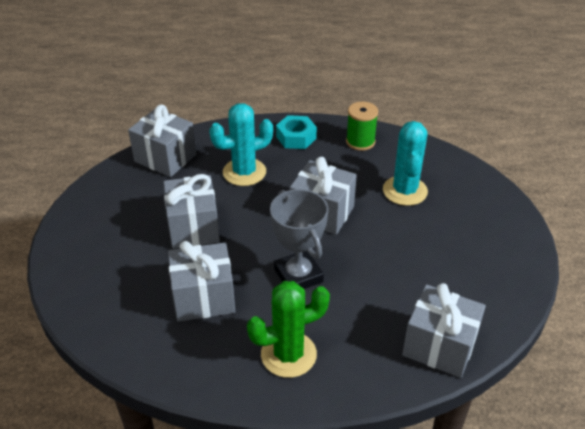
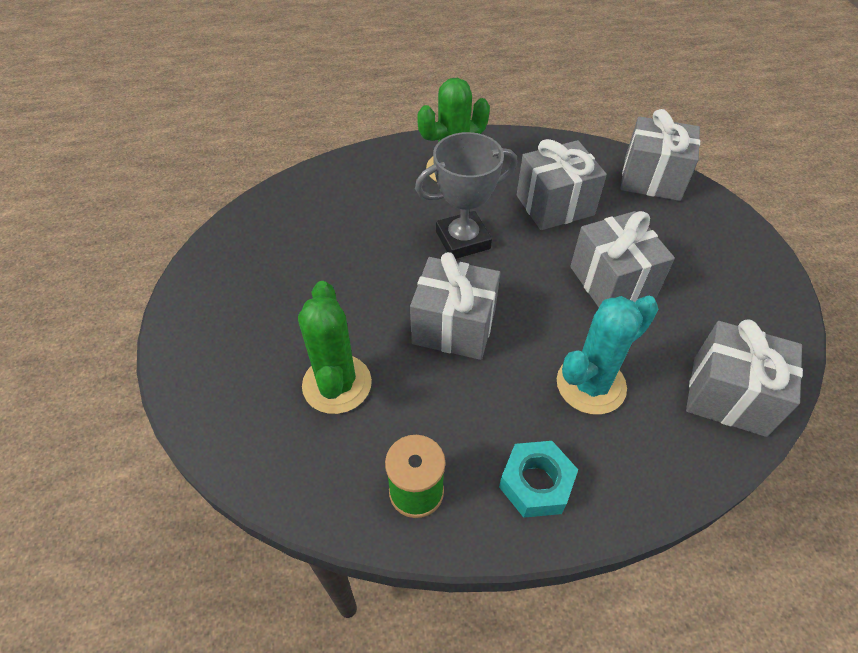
camera: 170 degrees right, 10 degrees up
grey trophy [270,189,329,289] -> grey trophy turned 75 degrees counterclockwise [415,132,518,259]
turquoise cactus [383,121,428,206] -> green cactus [298,281,372,414]
grey gift [402,283,486,378] -> grey gift moved to [621,109,700,201]

